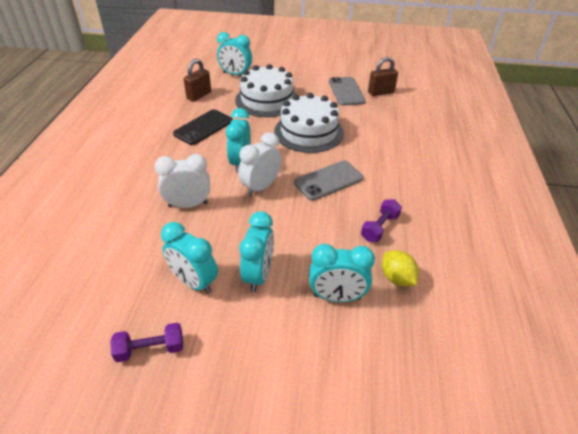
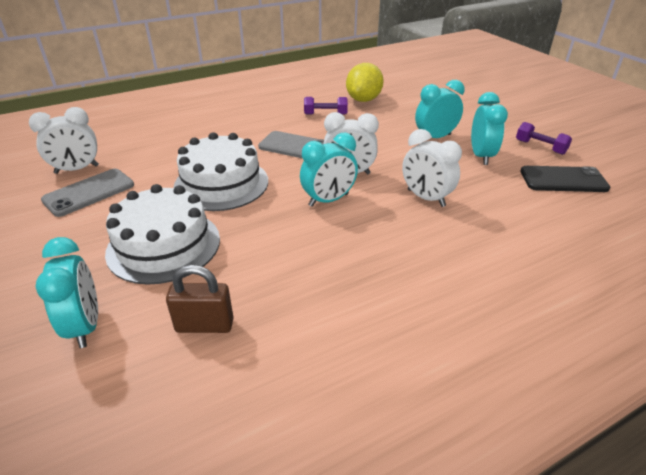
camera: 125 degrees left, 5 degrees down
black phone [173,110,233,145] -> black phone moved to [520,166,610,192]
turquoise clock [309,244,375,302] -> none
brown padlock [368,57,398,96] -> white clock [29,107,99,174]
yellow lemon [382,250,419,286] -> yellow lemon [346,63,384,102], size x1.57

